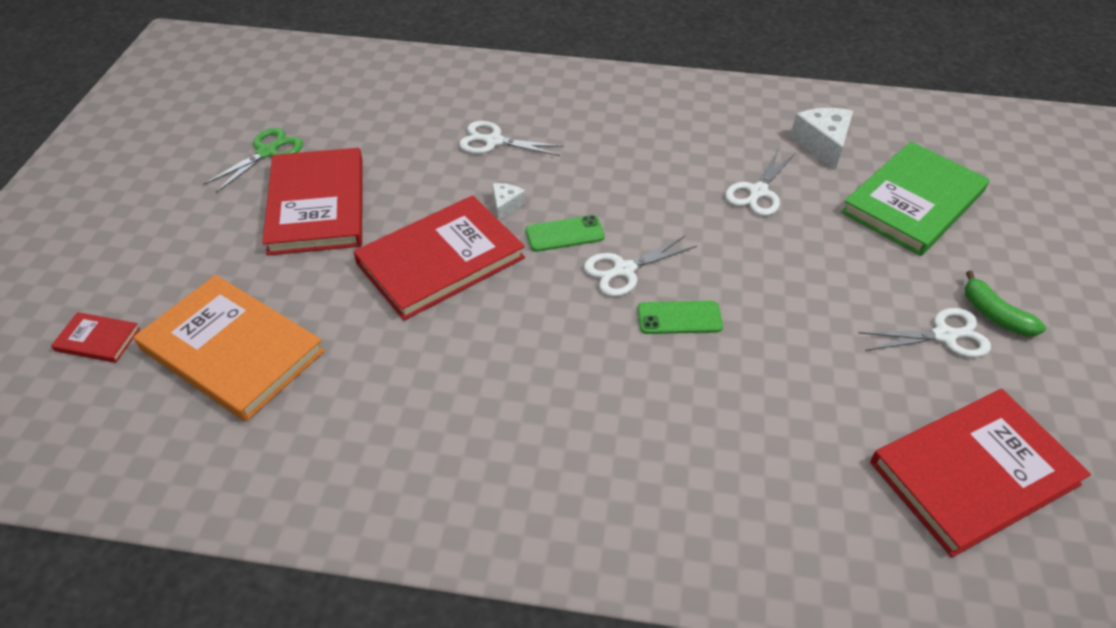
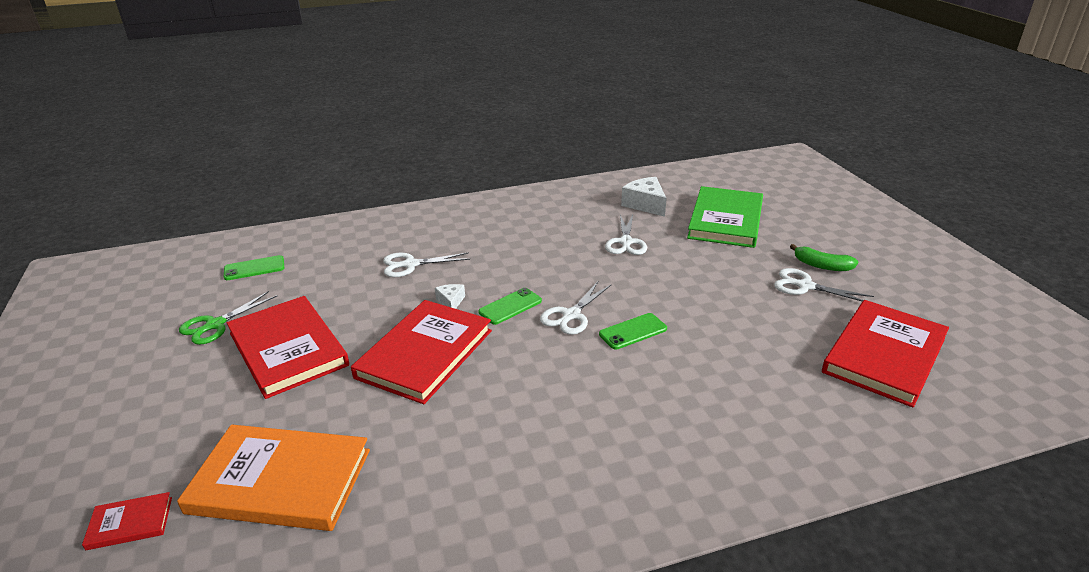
camera: 25 degrees left, 15 degrees down
green scissors [203,128,303,193] -> green scissors turned 150 degrees counterclockwise [179,291,277,345]
white scissors [858,308,991,358] -> white scissors turned 120 degrees counterclockwise [774,268,874,301]
none -> green phone [224,255,284,280]

